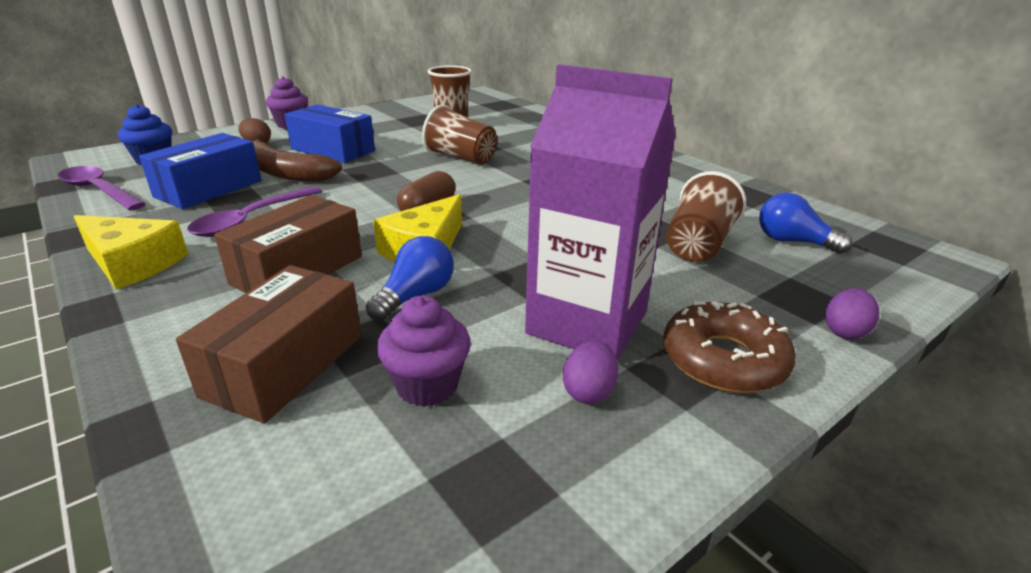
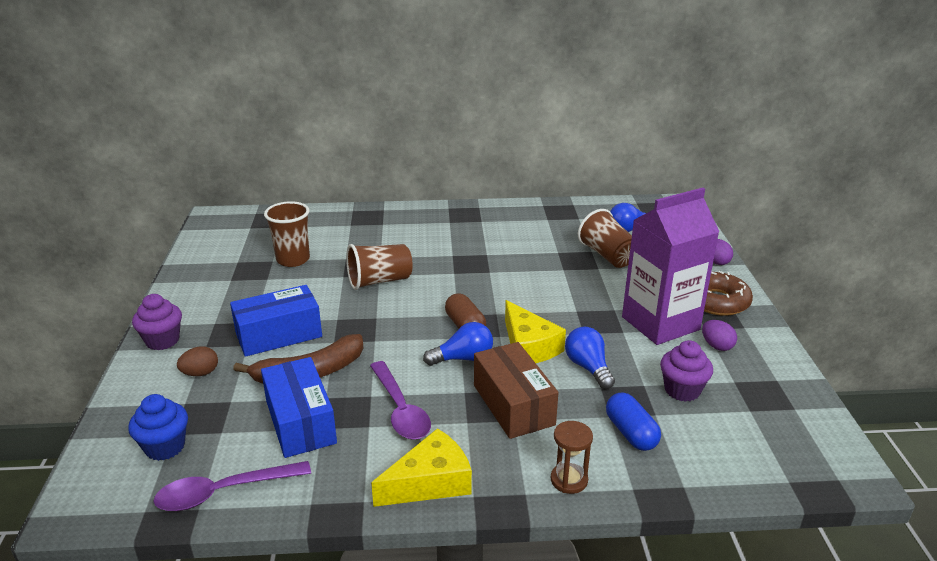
camera: 55 degrees left, 0 degrees up
brown box [176,265,362,424] -> blue capsule [606,392,661,451]
none -> blue light bulb [423,322,493,366]
none -> brown hourglass [551,421,593,494]

